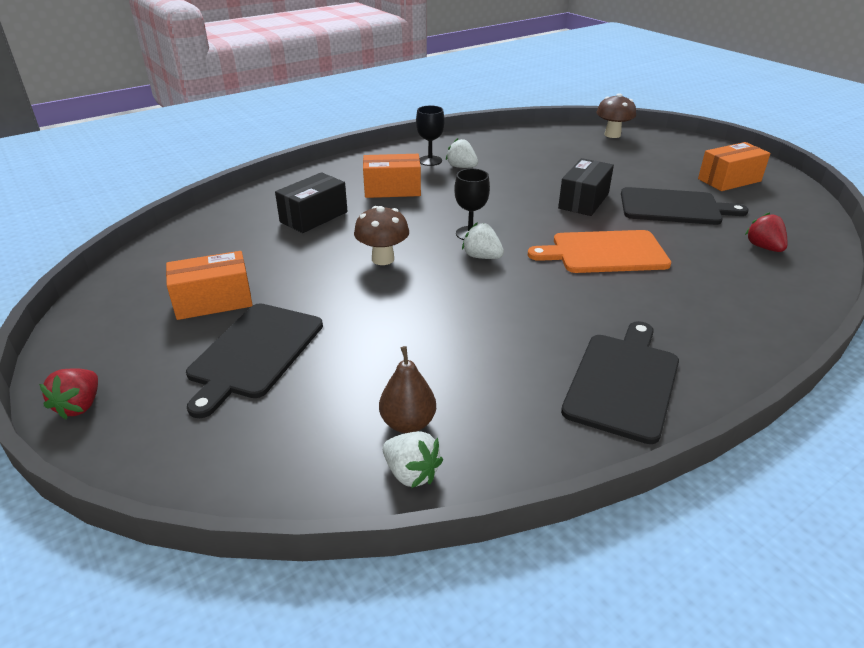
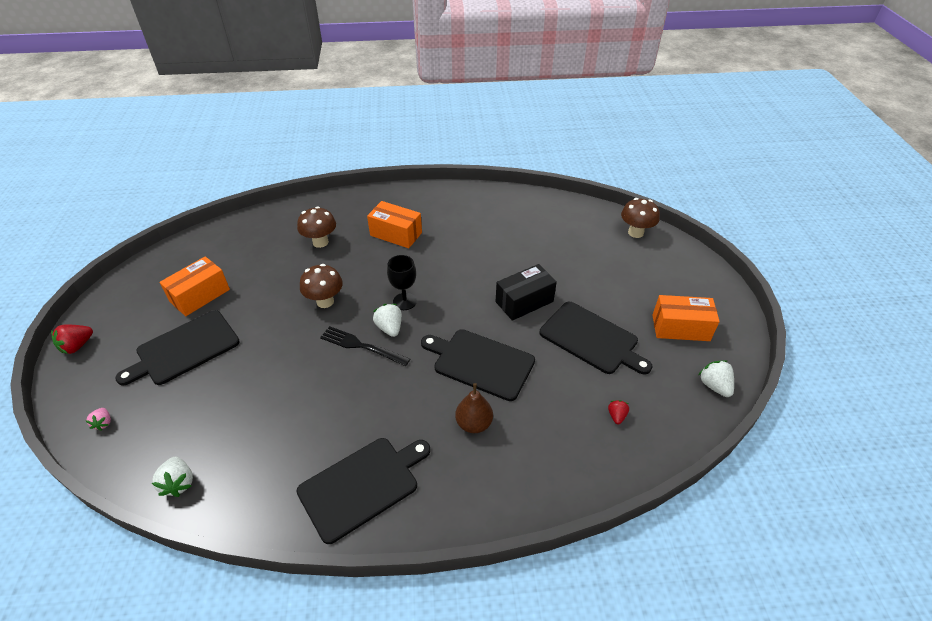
camera: 30 degrees right, 10 degrees up
orange box [166,251,253,320] -> orange box turned 60 degrees counterclockwise [159,256,230,316]
black box [275,172,348,233] -> brown mushroom [297,206,336,248]
brown pear [379,346,436,433] -> brown pear moved to [455,383,493,433]
black goblet [416,105,445,166] -> none
white strawberry [446,138,478,168] -> white strawberry moved to [699,360,734,397]
orange cutting board [528,230,671,273] -> black cutting board [421,329,535,401]
red strawberry [745,212,788,252] -> red strawberry [608,400,629,425], size x0.63
none -> pink strawberry [86,408,111,431]
none -> black fork [320,326,410,366]

